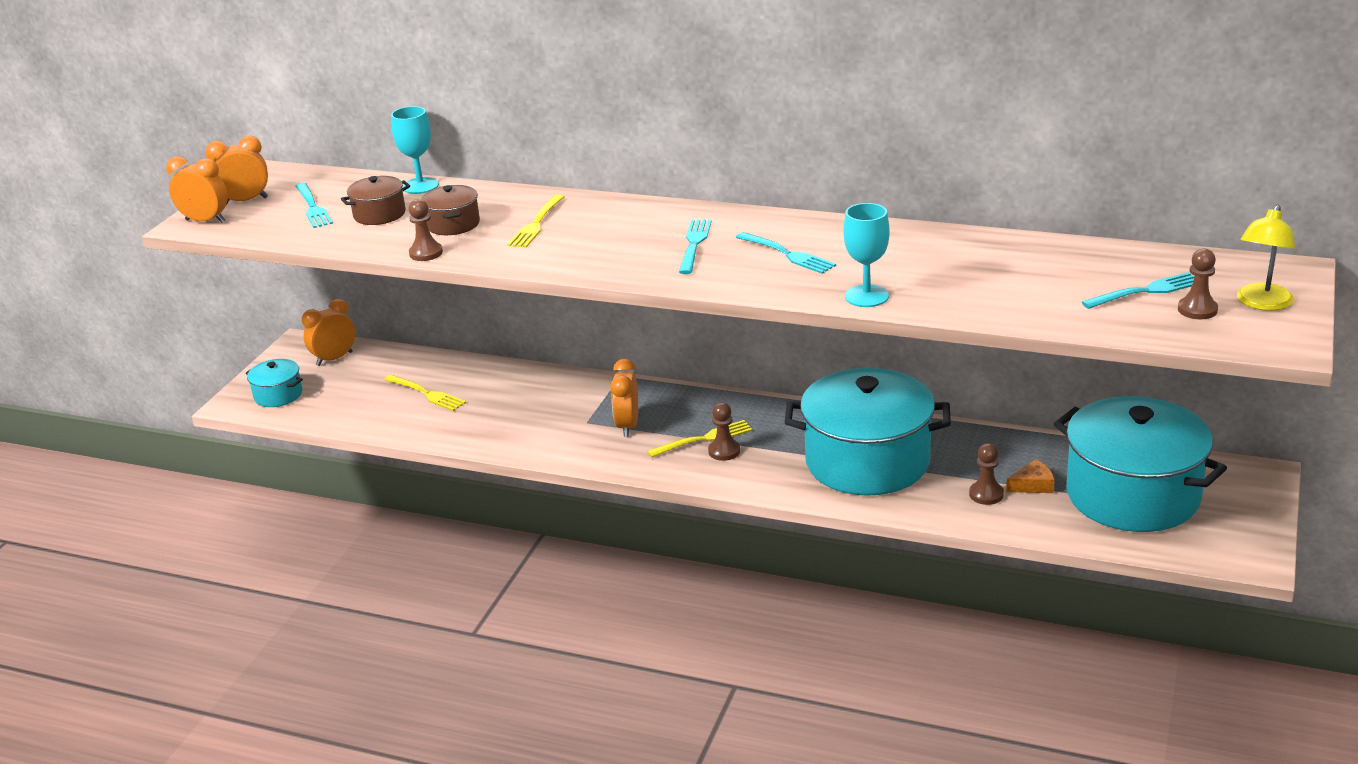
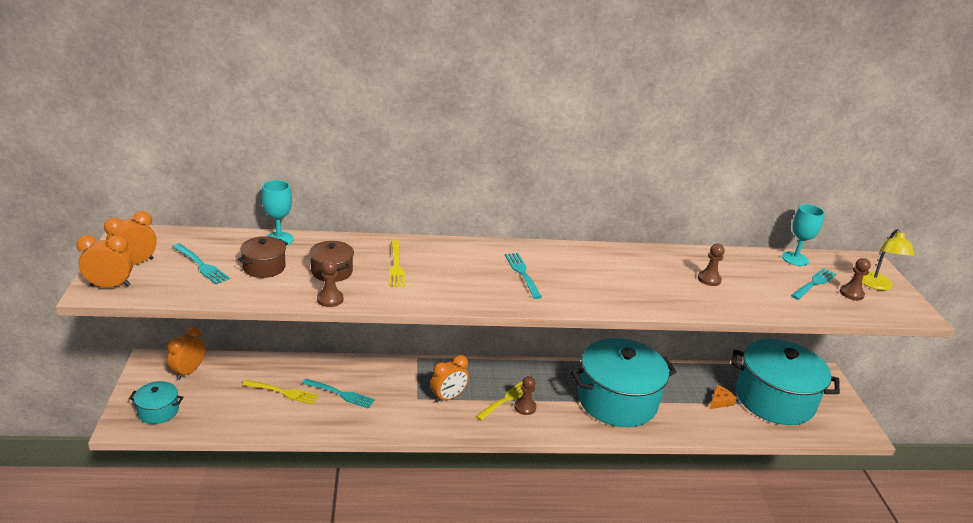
camera: 30 degrees left, 0 degrees up
orange clock [610,359,638,437] -> orange clock turned 105 degrees counterclockwise [430,355,469,403]
turquoise fork [736,232,836,274] -> turquoise fork moved to [302,379,375,409]
turquoise goblet [844,203,890,307] -> turquoise goblet moved to [782,204,825,266]
brown pawn [969,443,1004,505] -> brown pawn moved to [698,244,725,286]

